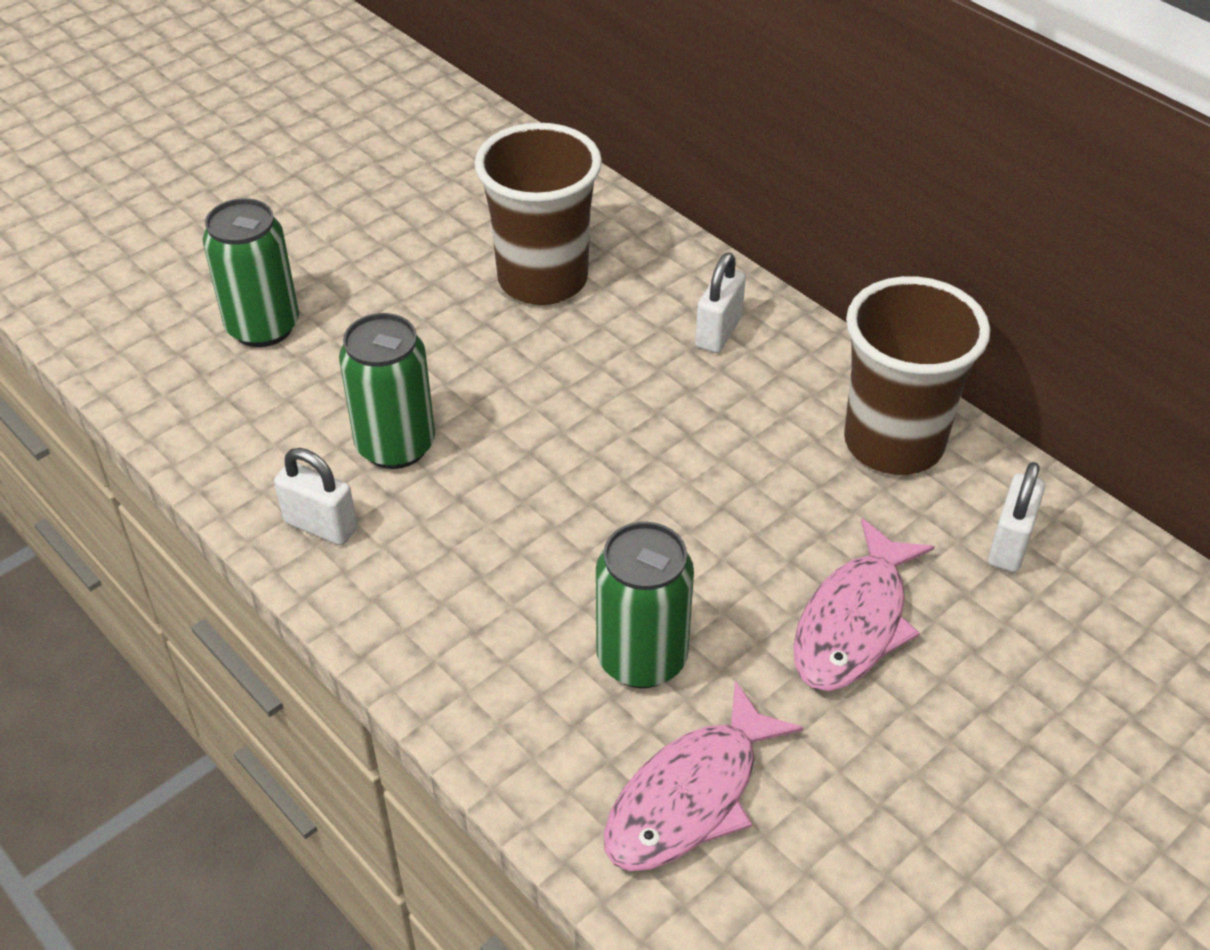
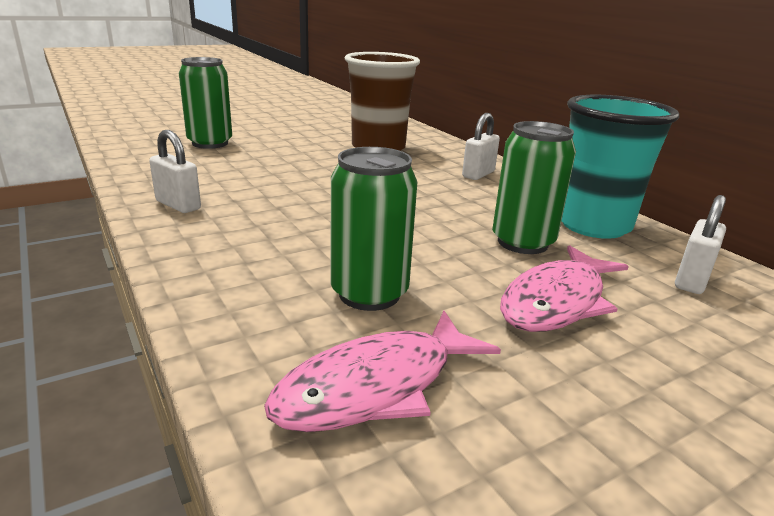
camera: 10 degrees right, 20 degrees down
green can [339,313,435,469] -> green can moved to [492,121,576,254]
brown cup [844,276,990,475] -> turquoise cup [562,95,679,239]

